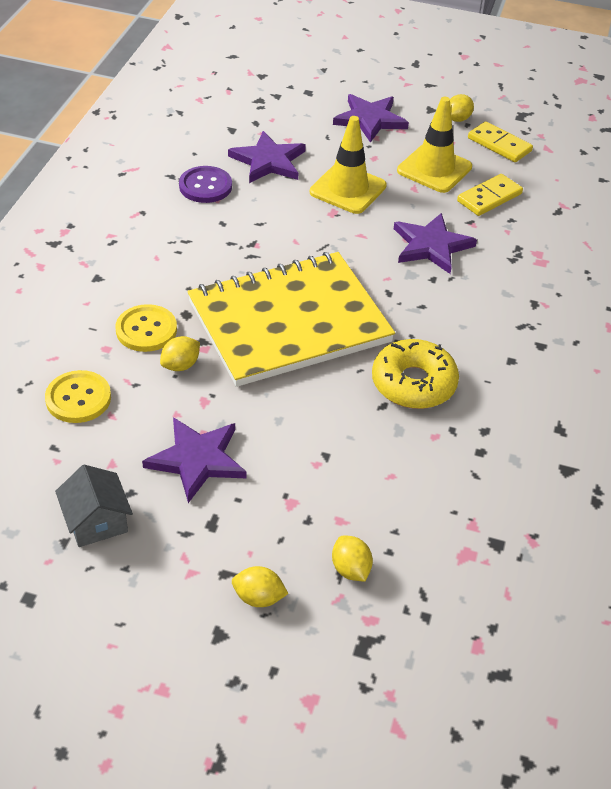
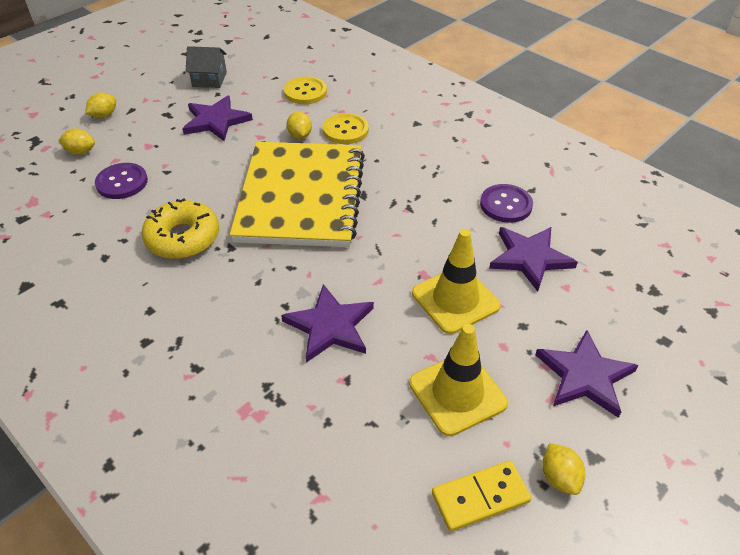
camera: 120 degrees right, 0 degrees up
yellow domino [457,174,523,216] -> none
none -> purple button [95,163,148,199]

